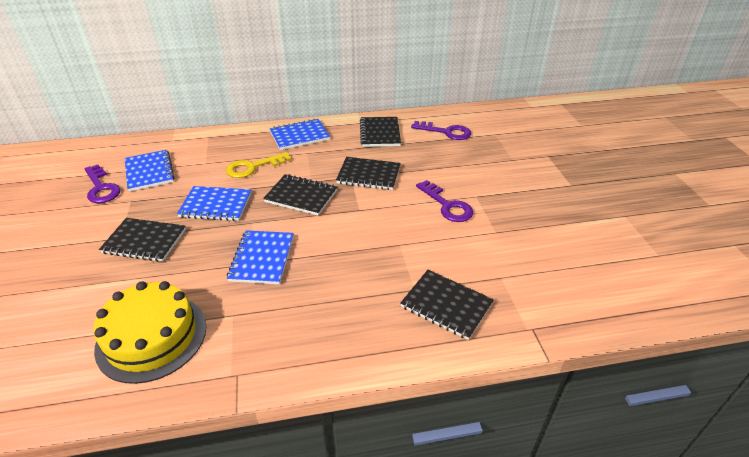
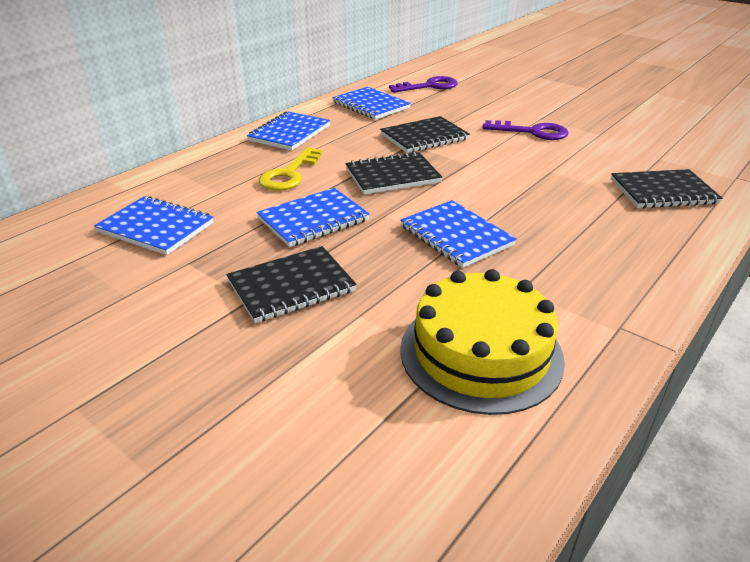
camera: 40 degrees left, 5 degrees down
purple key [84,165,120,203] -> none
black notebook [360,117,401,147] -> blue notebook [332,87,411,120]

